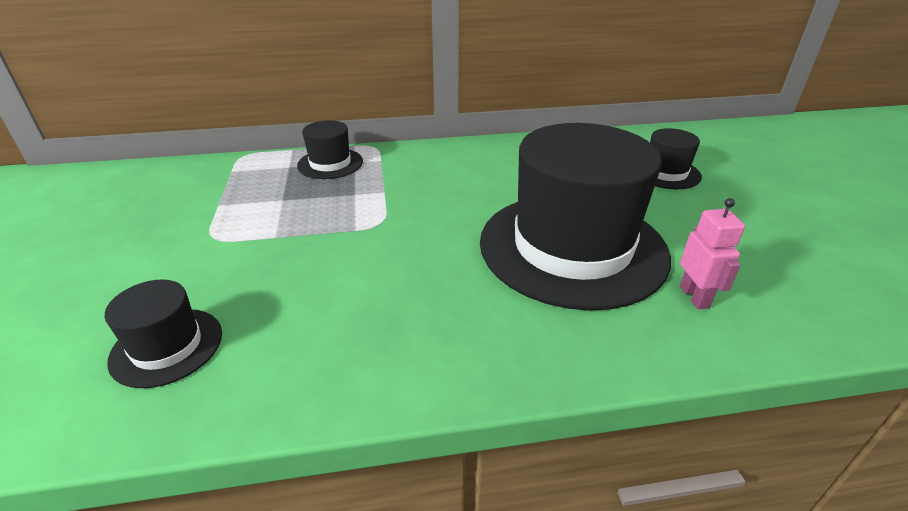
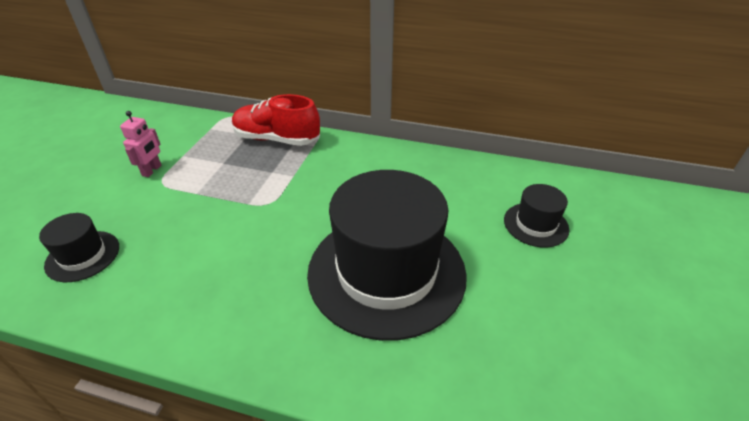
camera: 25 degrees right, 5 degrees up
black hat [297,120,363,179] -> red shoe [232,94,320,146]
pink robot [680,198,745,309] -> pink robot moved to [120,111,161,177]

